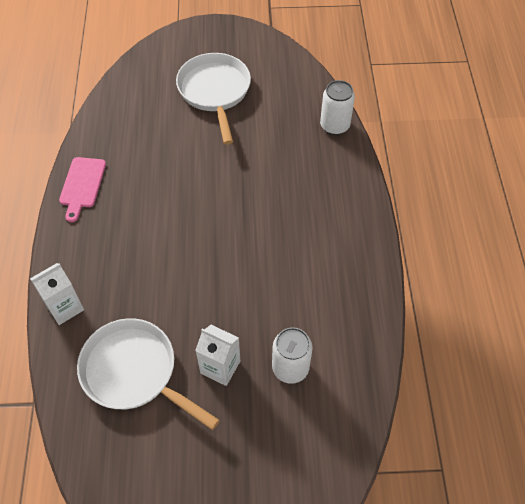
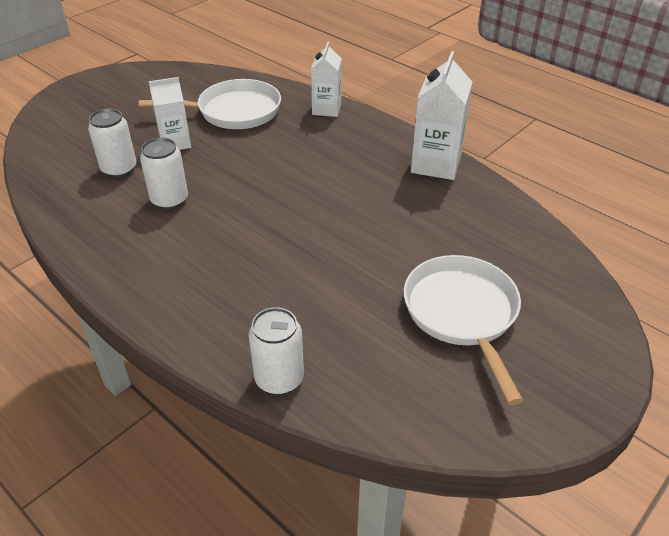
camera: 135 degrees right, 15 degrees down
pink cutting board [59,157,106,222] -> white carton [411,51,472,180]
white pan [176,53,251,145] -> white pan turned 135 degrees counterclockwise [404,255,523,405]
none -> white can [140,138,188,210]

